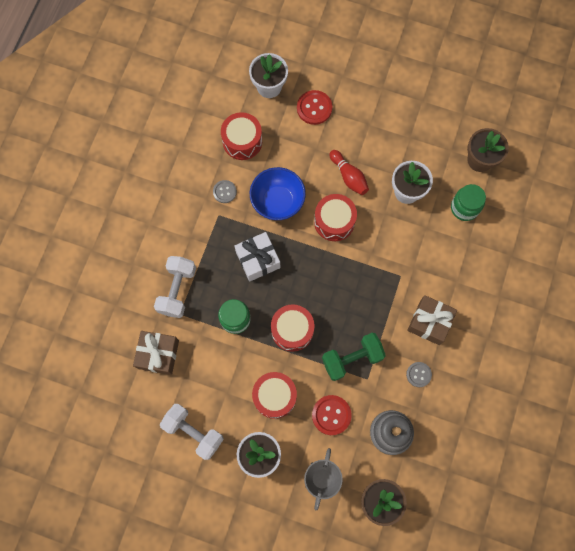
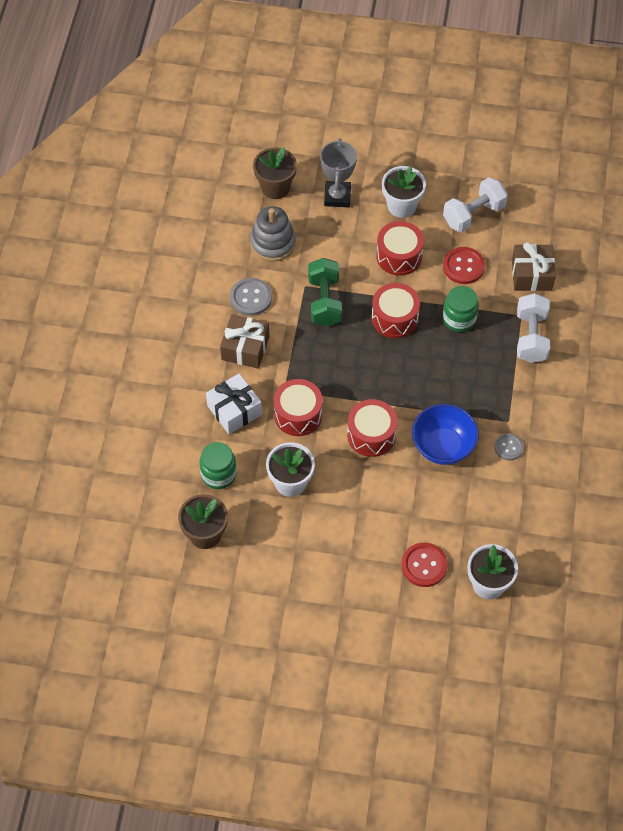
camera: 170 degrees right, 15 degrees down
white dumbbell [160,404,224,460] -> white dumbbell turned 60 degrees counterclockwise [443,177,508,232]
red drum [221,112,262,160] -> red drum moved to [274,379,323,436]
white gift [234,232,280,282] -> white gift moved to [206,374,262,434]
red button [312,395,352,435] -> red button moved to [443,247,485,284]
green dumbbell [322,333,386,381] -> green dumbbell turned 60 degrees counterclockwise [308,258,342,326]
red bowling pin [330,150,369,195] -> none
grey button [406,362,432,387] -> grey button [230,278,272,316], size x1.55

